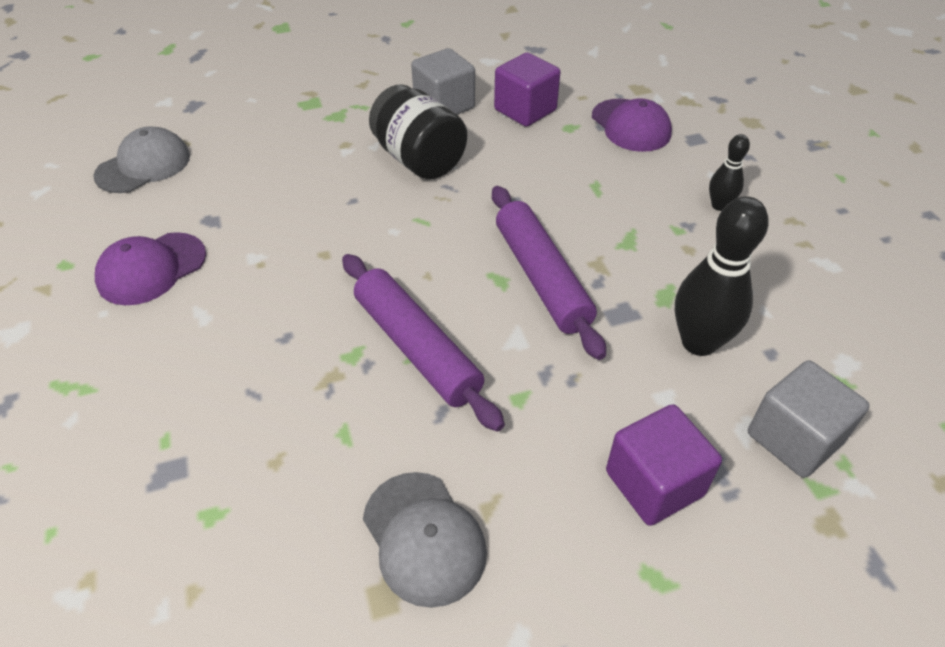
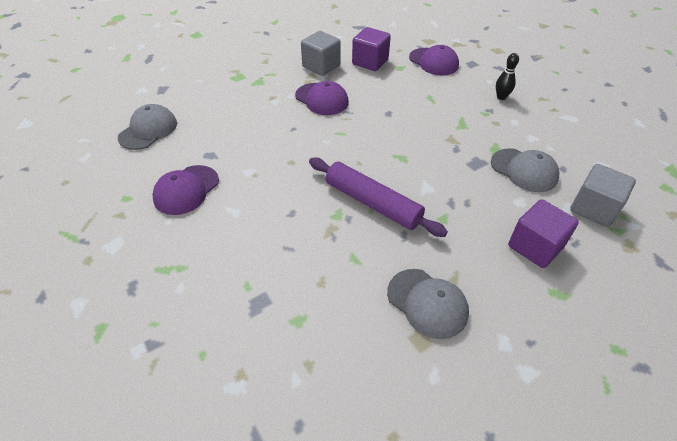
camera: 15 degrees left, 0 degrees up
black jar [369,84,467,179] -> purple cap [295,81,349,115]
purple rolling pin [492,186,606,360] -> none
black bowling pin [675,196,769,356] -> grey cap [491,148,559,192]

